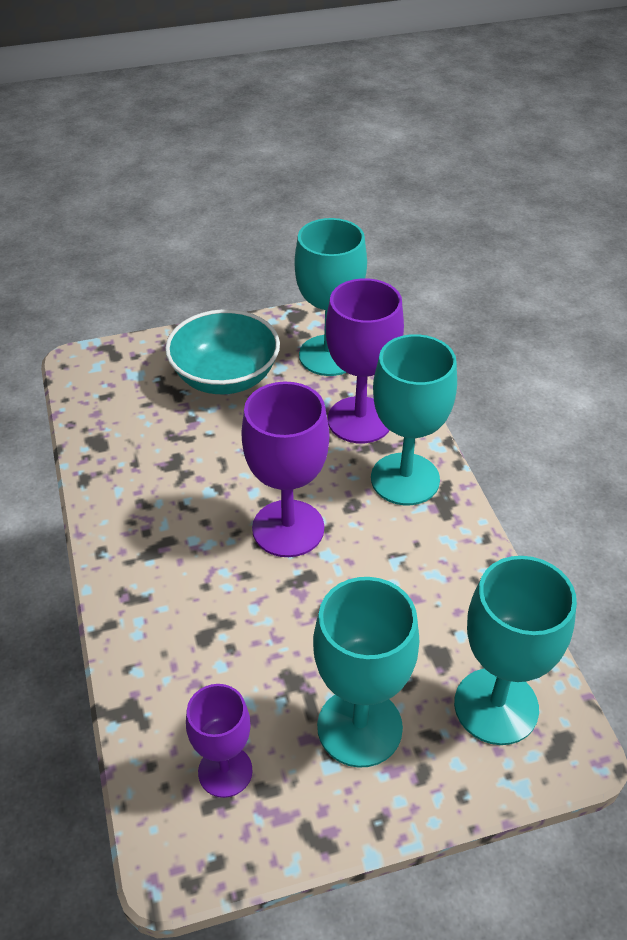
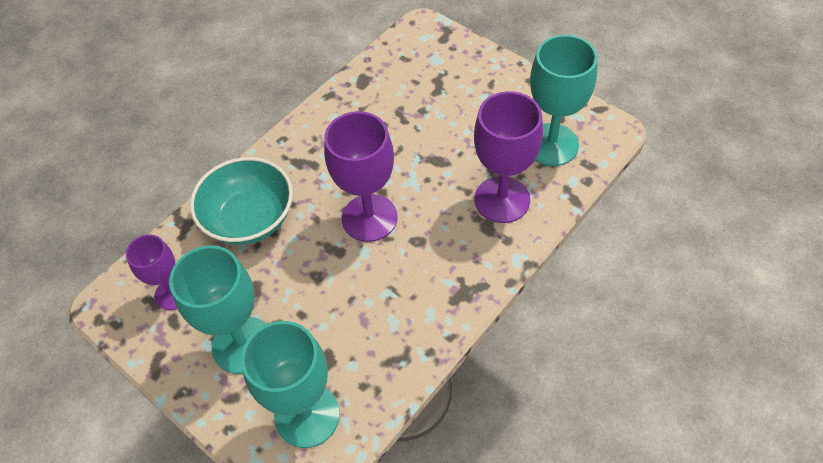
camera: 60 degrees right, 10 degrees up
turquoise bowl [165,309,280,394] -> turquoise bowl moved to [190,157,293,245]
turquoise goblet [371,334,457,505] -> none

